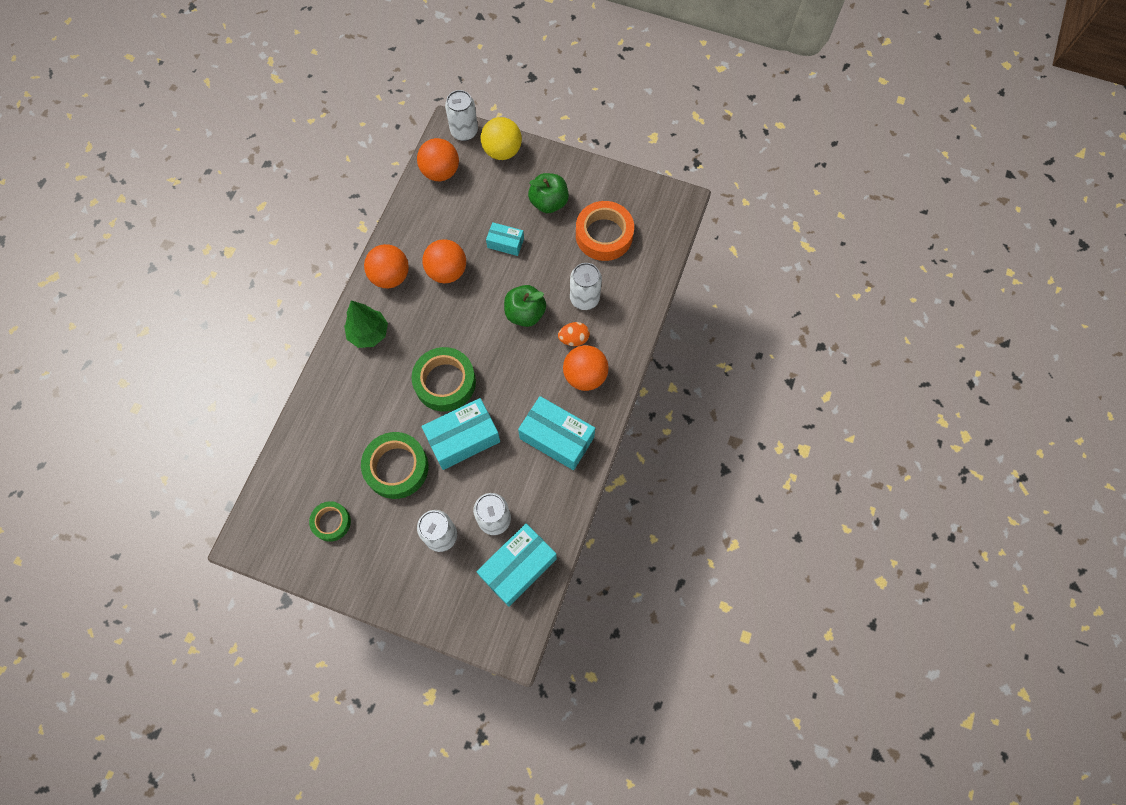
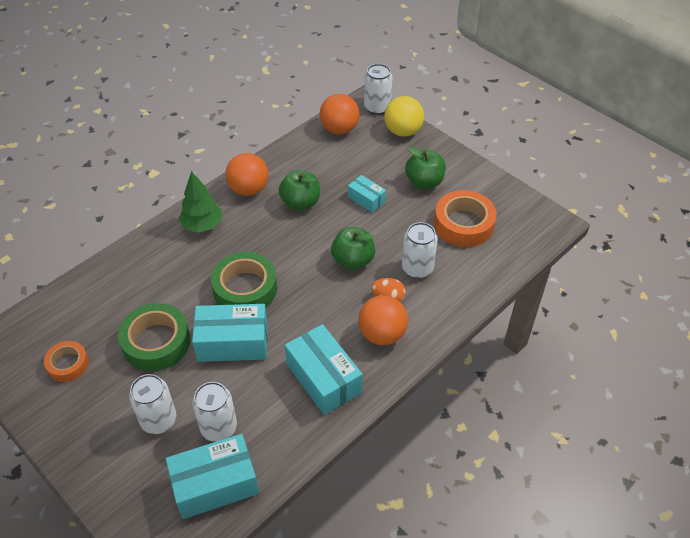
camera: 25 degrees right, 20 degrees down
green tape [309,501,351,542] -> orange tape [44,341,89,382]
orange ball [422,239,466,283] -> green apple [279,170,320,210]

